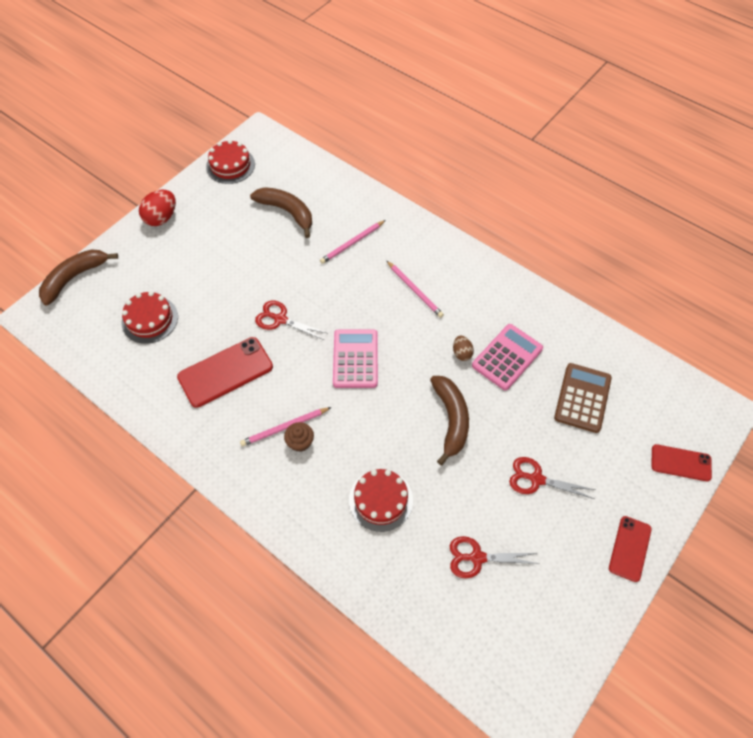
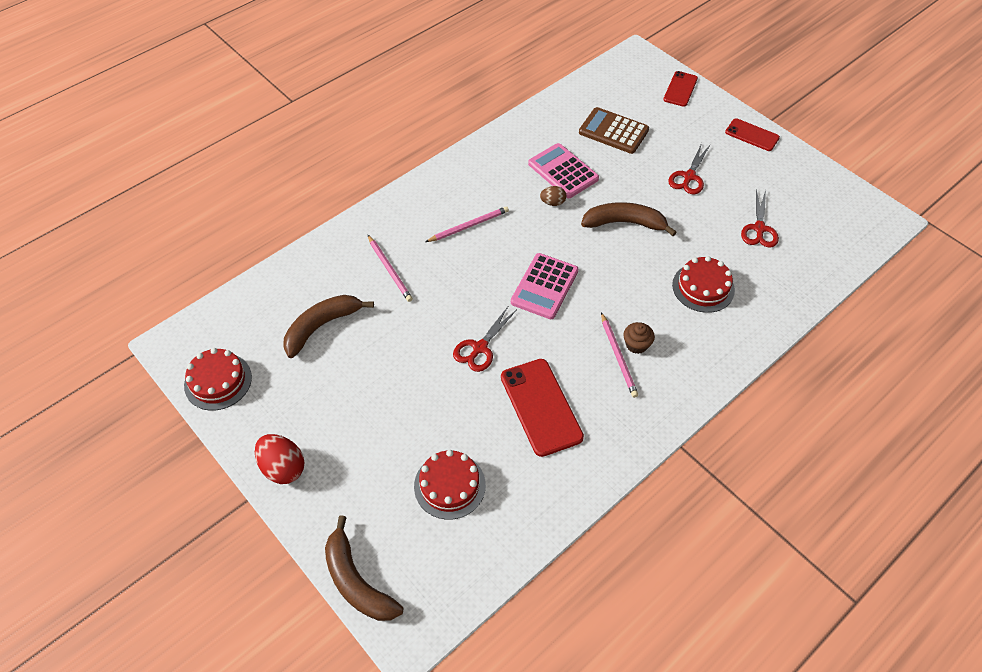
camera: 80 degrees left, 5 degrees down
pink calculator [333,329,378,388] -> pink calculator turned 75 degrees counterclockwise [511,253,578,319]

